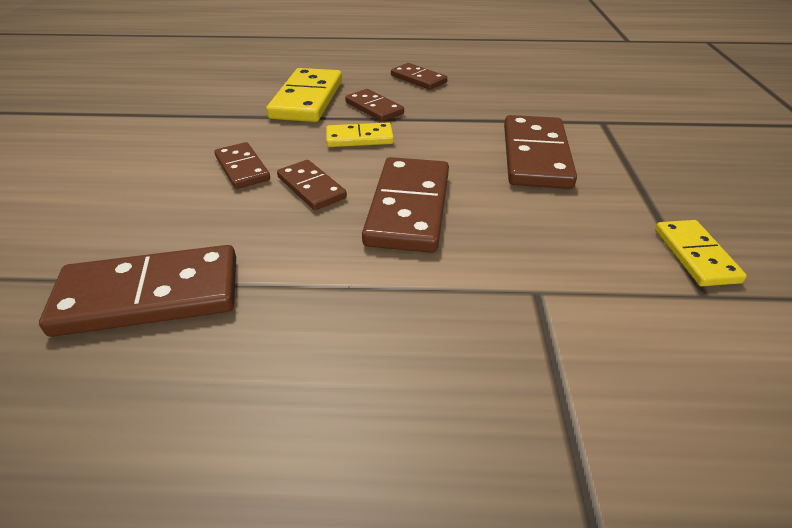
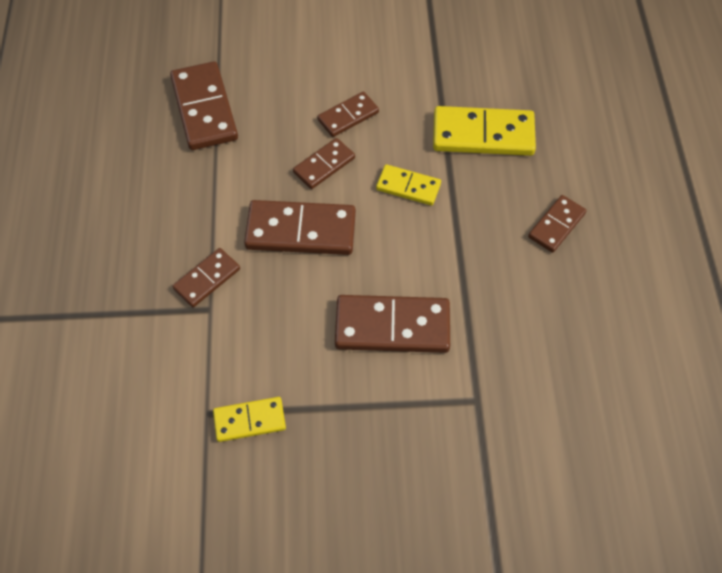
camera: 85 degrees right, 20 degrees up
yellow domino [326,122,394,147] -> yellow domino turned 60 degrees counterclockwise [376,164,441,206]
brown domino [345,89,404,122] -> brown domino moved to [172,248,240,307]

